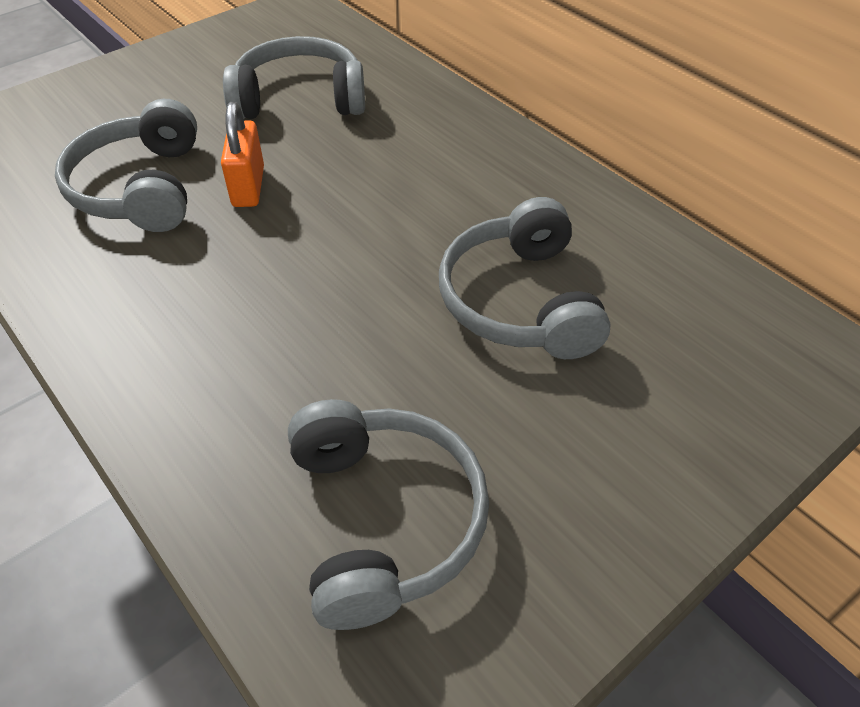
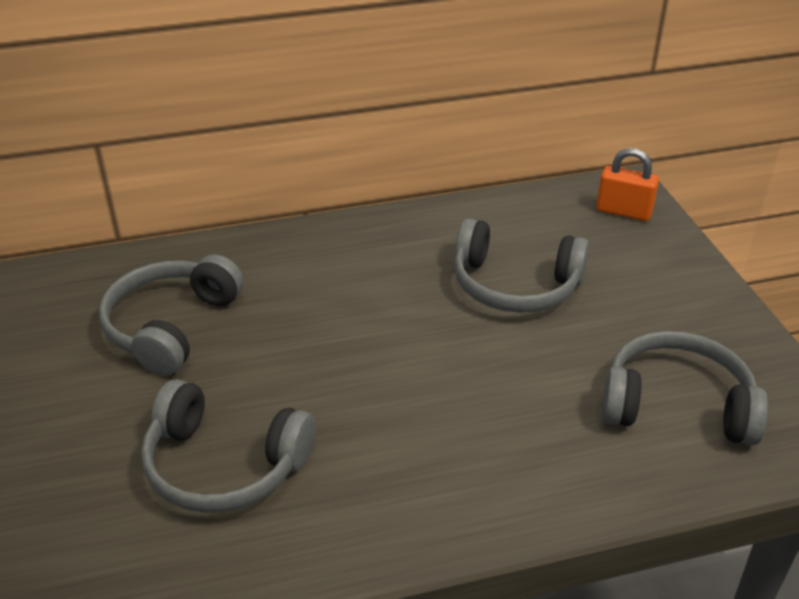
camera: 65 degrees left, 10 degrees down
orange padlock [221,102,264,207] -> orange padlock moved to [596,148,659,221]

